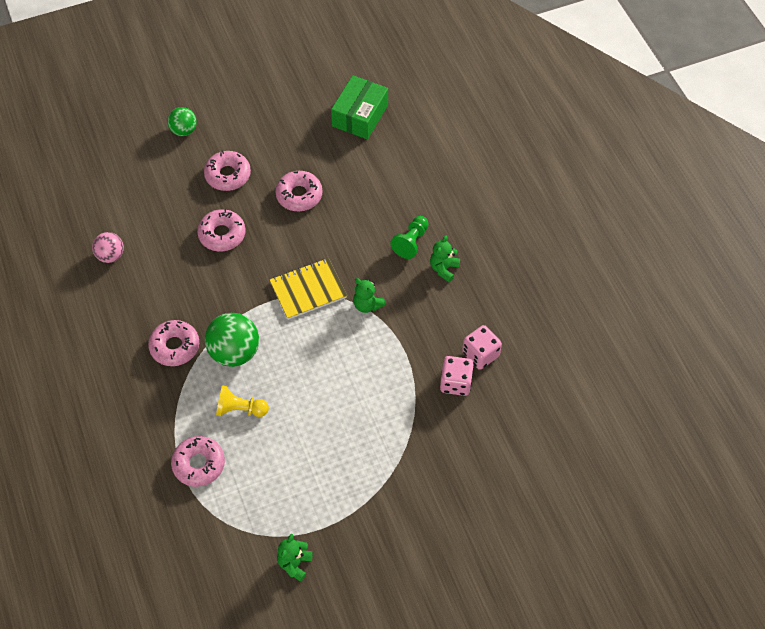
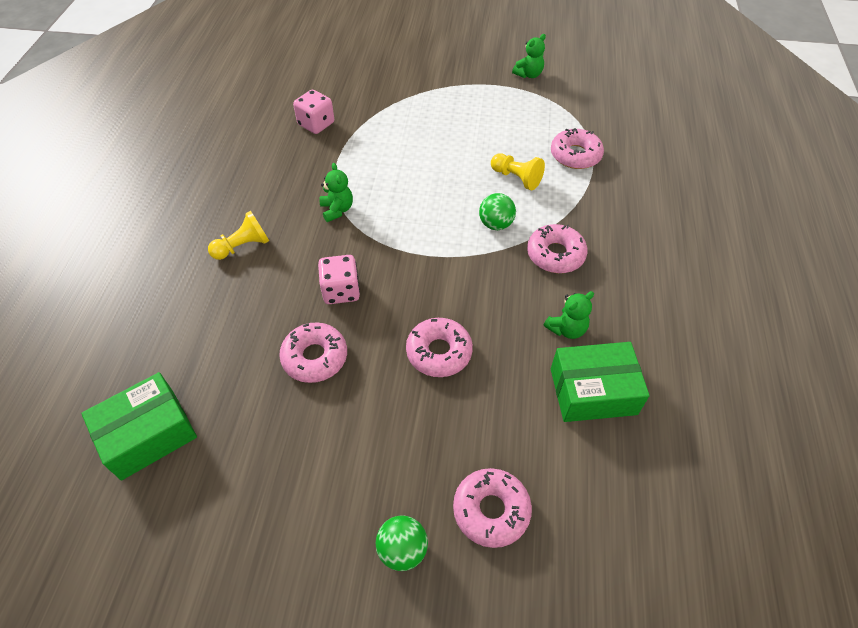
camera: 150 degrees left, 5 degrees down
pink ball [92,232,124,263] -> green box [551,342,650,422]
pink donut [204,150,251,191] -> pink donut moved to [453,468,532,548]
green ball [205,313,259,367] -> green ball [479,193,516,230], size x0.60
yellow notebook [270,258,347,320] -> none
green pawn [390,216,428,259] -> yellow pawn [208,211,269,260]
green teddy bear [430,236,460,282] -> green teddy bear moved to [544,291,594,339]
pink dice [462,325,502,370] -> pink dice moved to [318,255,360,304]

